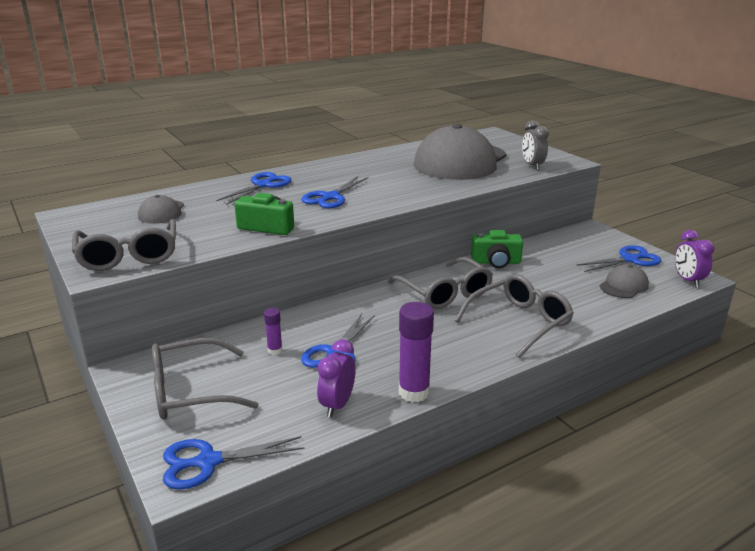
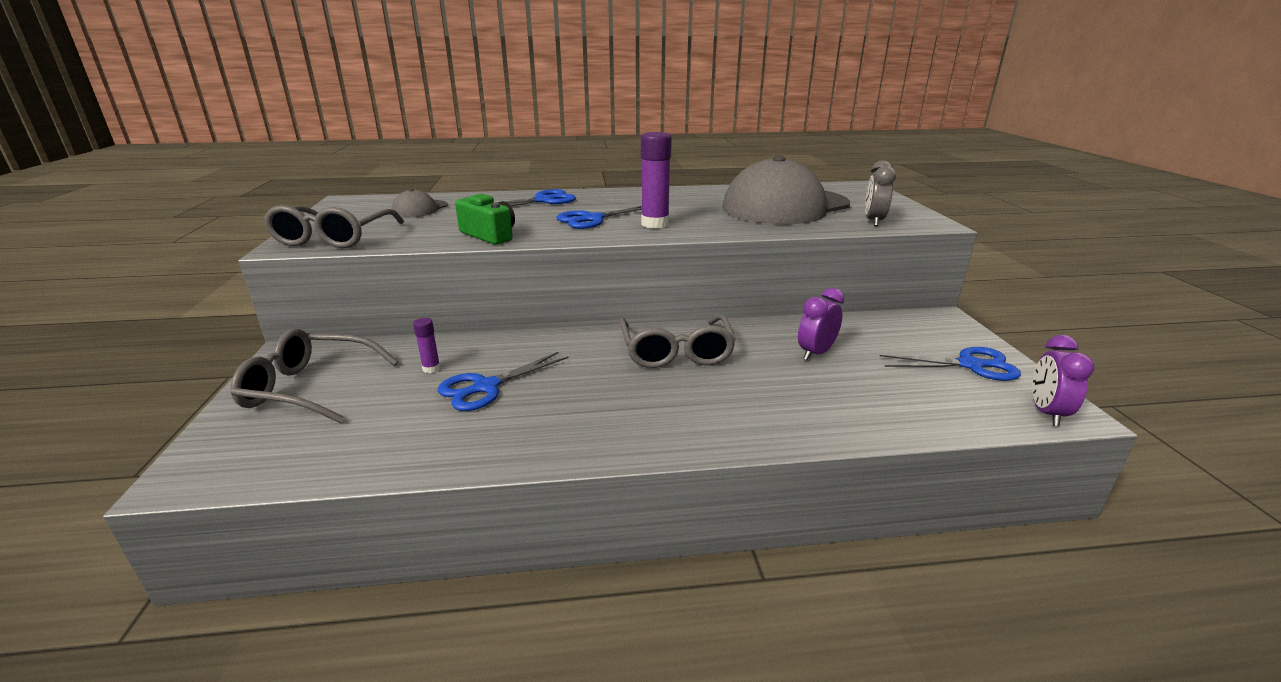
camera: 25 degrees right, 0 degrees up
blue scissors [163,436,304,490] -> none
purple clock [317,339,355,417] -> purple clock moved to [798,288,844,360]
purple glue stick [399,302,434,402] -> purple glue stick moved to [641,132,672,229]
grey glasses [455,274,574,358] -> none
green camera [471,230,523,268] -> none
grey cap [600,264,649,298] -> none

